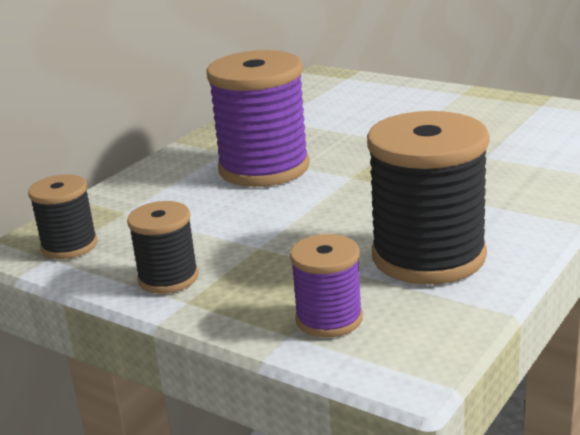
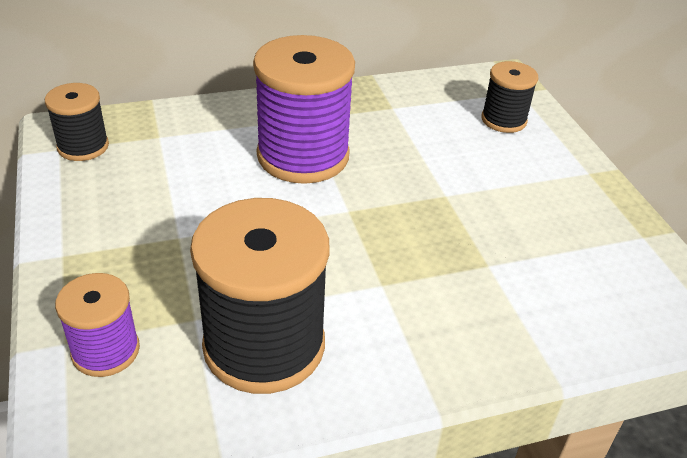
camera: 35 degrees right, 15 degrees up
black spool [127,201,199,294] -> black spool moved to [481,61,538,133]

